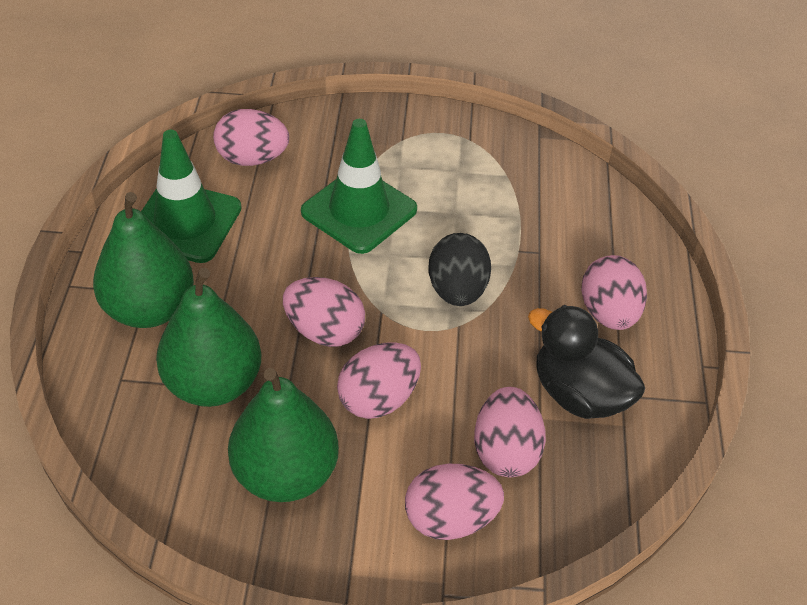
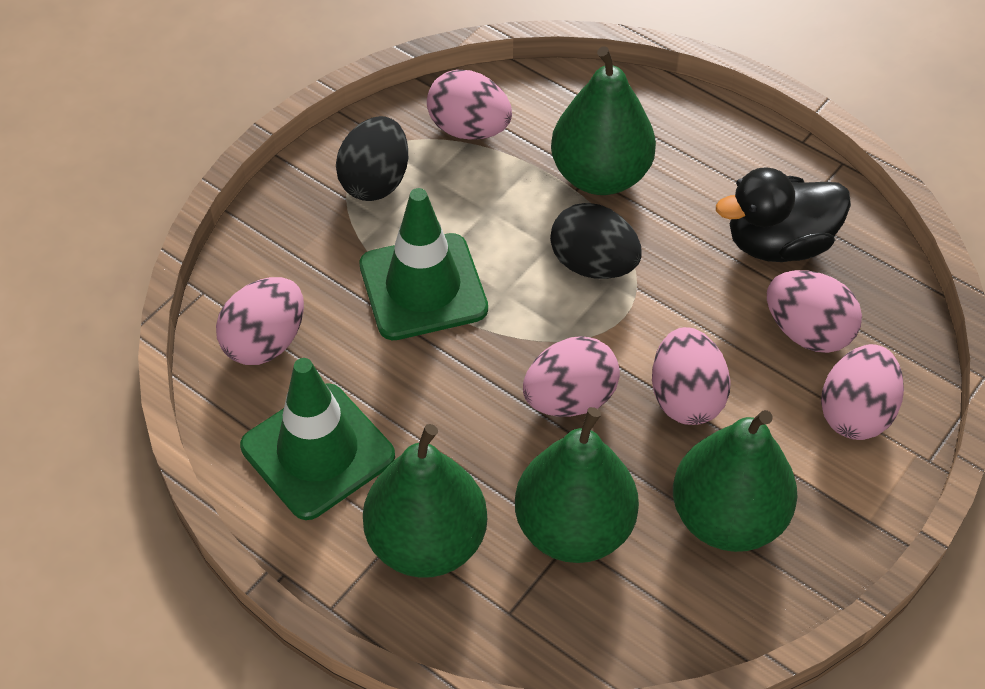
camera: 55 degrees left, 5 degrees up
pink egg [581,255,647,330] -> pink egg moved to [427,70,512,140]
none -> black egg [336,116,408,201]
none -> green pear [551,46,656,195]

